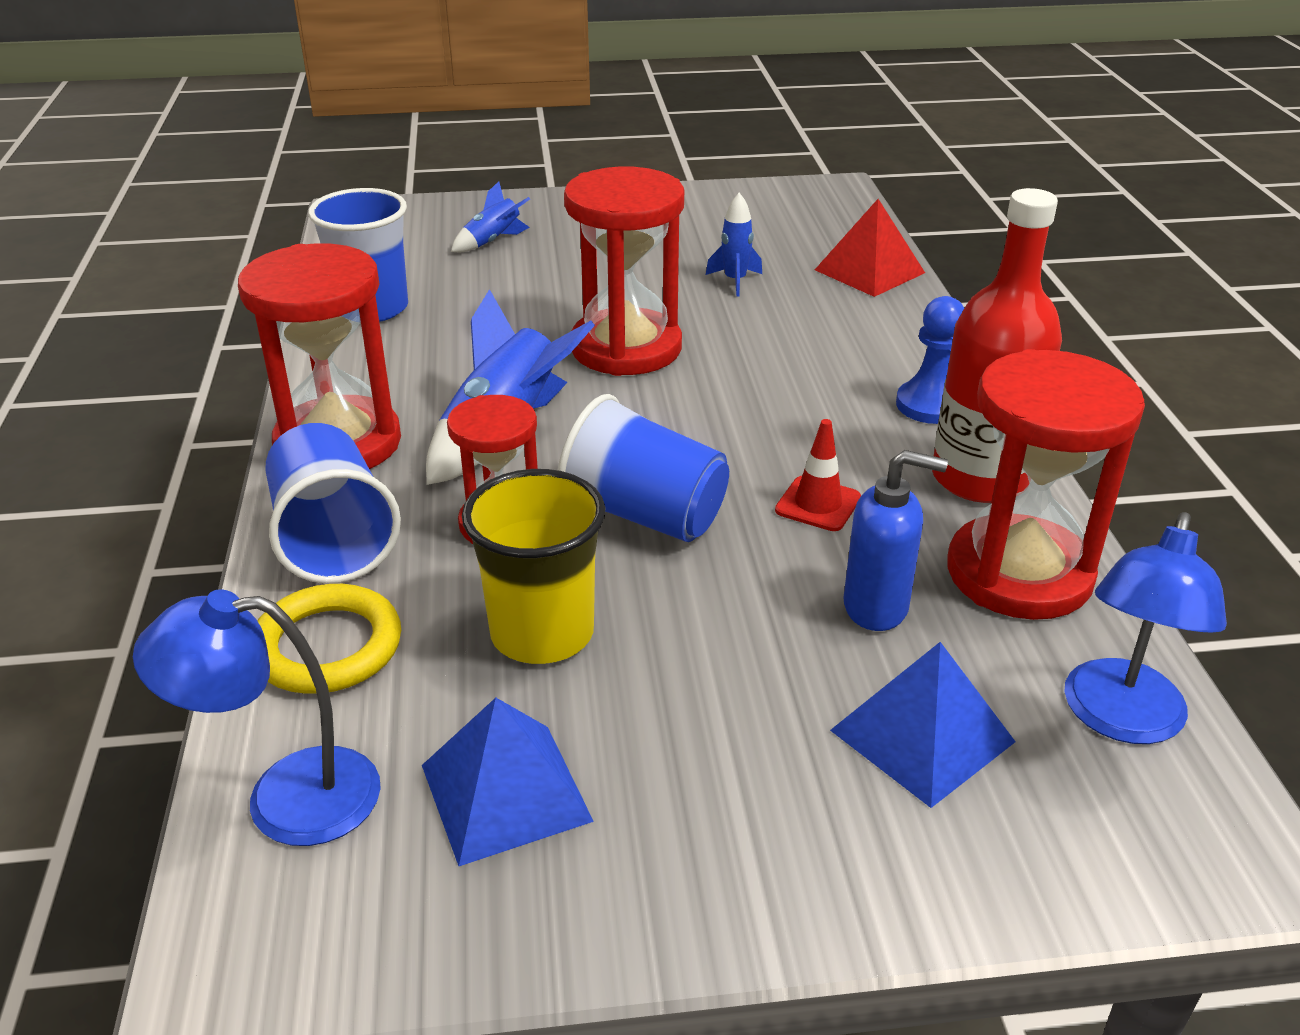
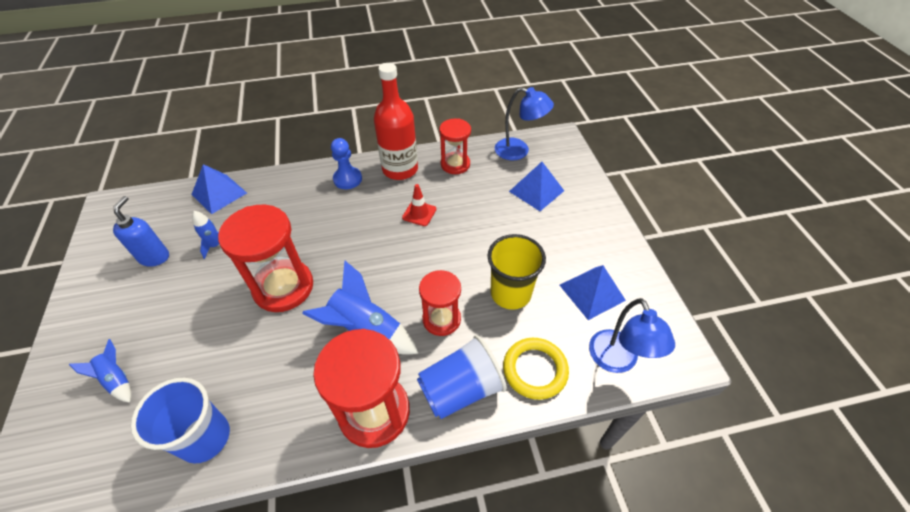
camera: 95 degrees left, 15 degrees up
blue cup [558,394,729,542] -> none
red pyramid [815,199,925,297] -> blue pyramid [191,164,247,214]
blue soap dispenser [844,450,948,631] -> blue soap dispenser moved to [113,196,169,267]
red hourglass [947,349,1145,620] -> red hourglass [439,118,471,174], size x0.62

